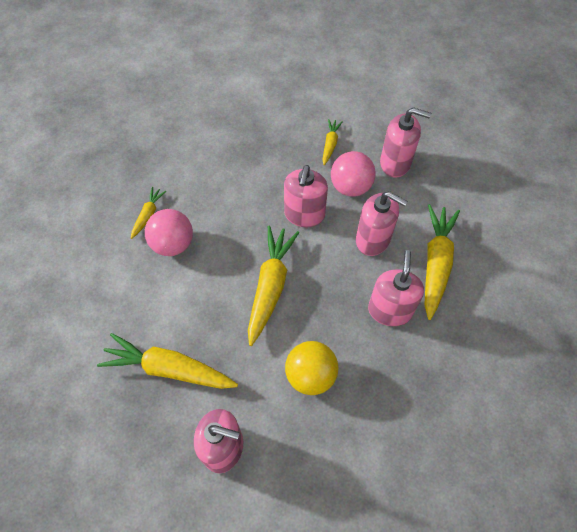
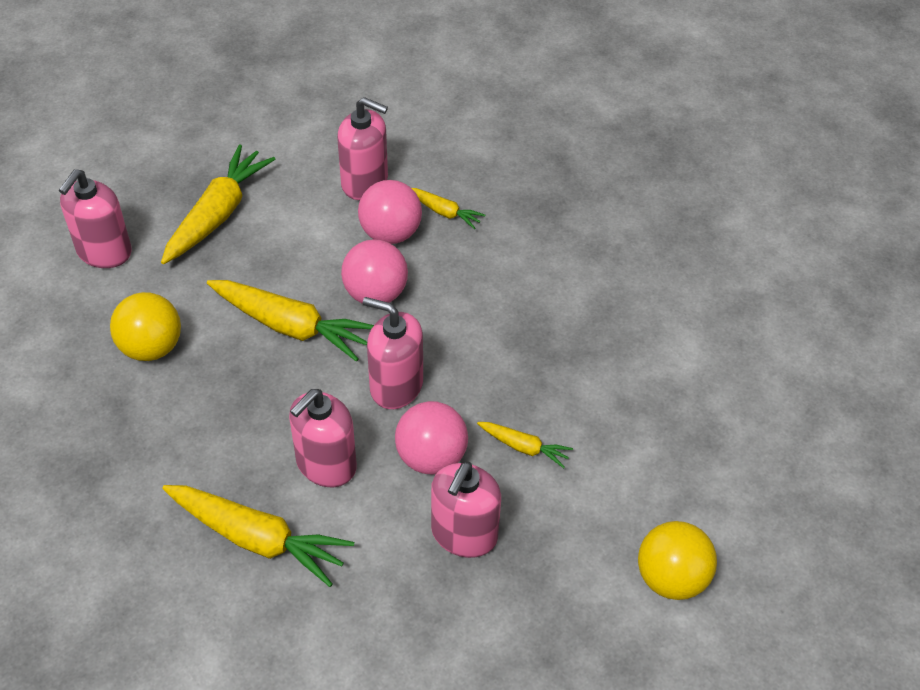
camera: 100 degrees right, 10 degrees down
pink soap dispenser [368,250,424,326] -> pink soap dispenser moved to [337,97,388,200]
none -> pink ball [341,239,408,304]
none -> yellow ball [638,521,717,600]

